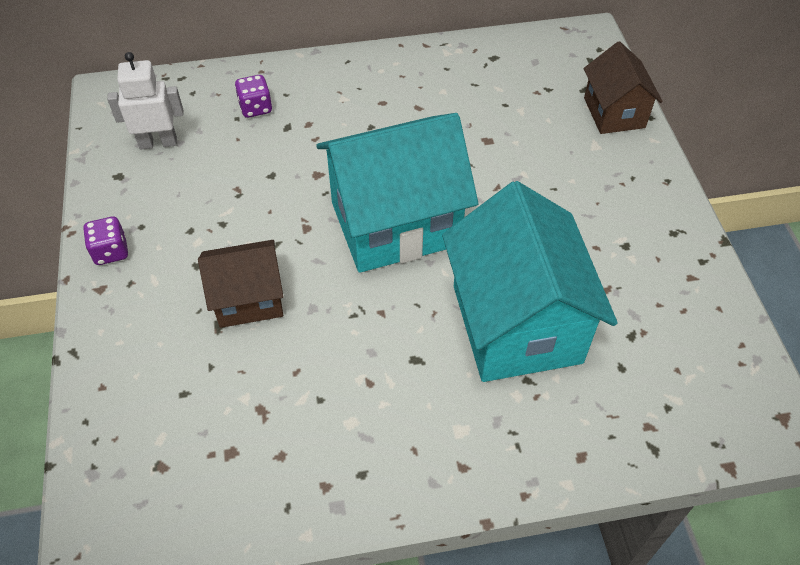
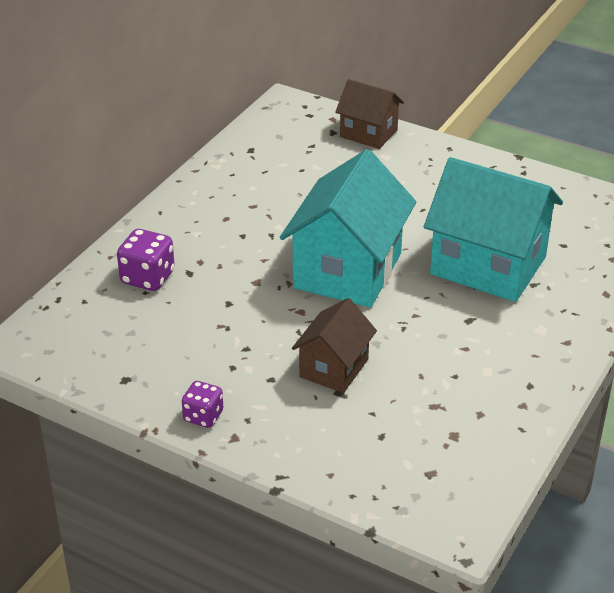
camera: 50 degrees left, 15 degrees down
white robot [107,52,183,149] -> none
purple dice [235,75,272,118] -> purple dice [117,229,175,291], size x1.52

